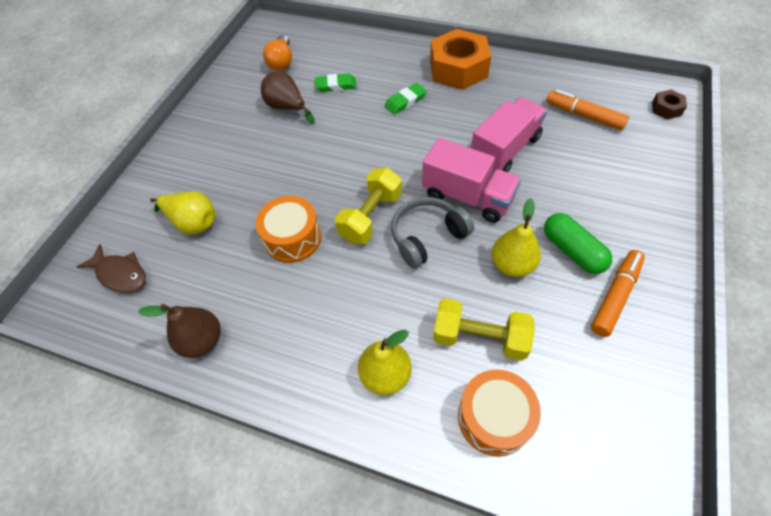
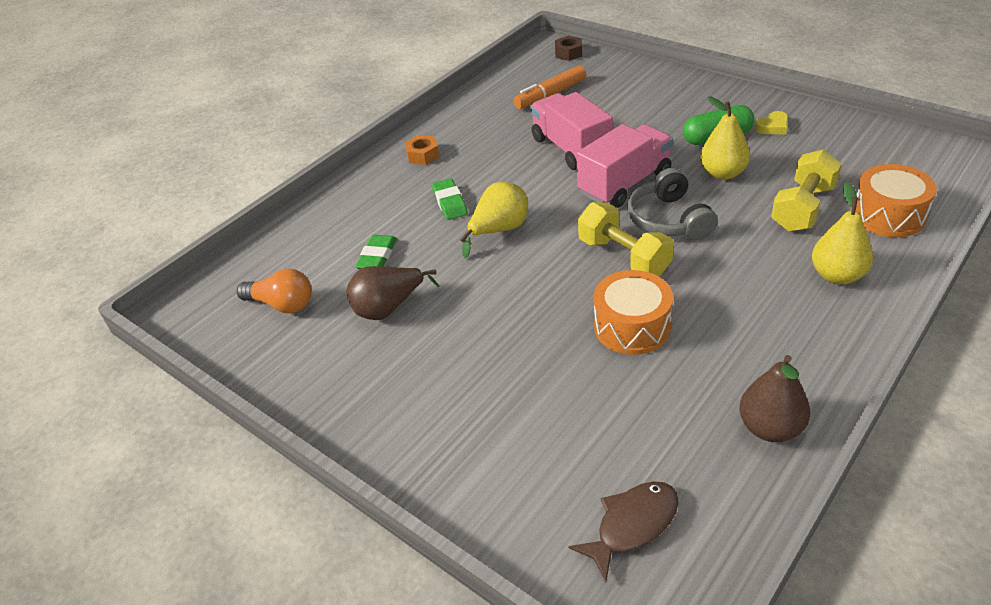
camera: 70 degrees left, 15 degrees down
yellow pear [150,191,215,234] -> yellow pear moved to [460,182,528,258]
orange nut [430,29,491,90] -> orange nut [405,135,440,165], size x0.45
orange marker [591,250,645,337] -> yellow heart [755,111,788,134]

